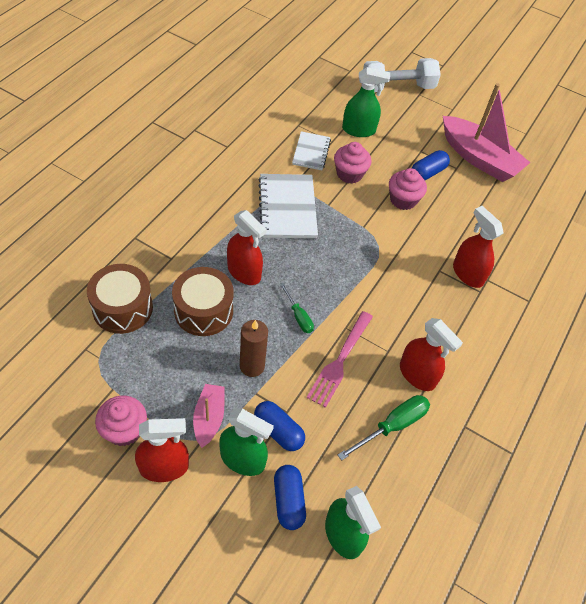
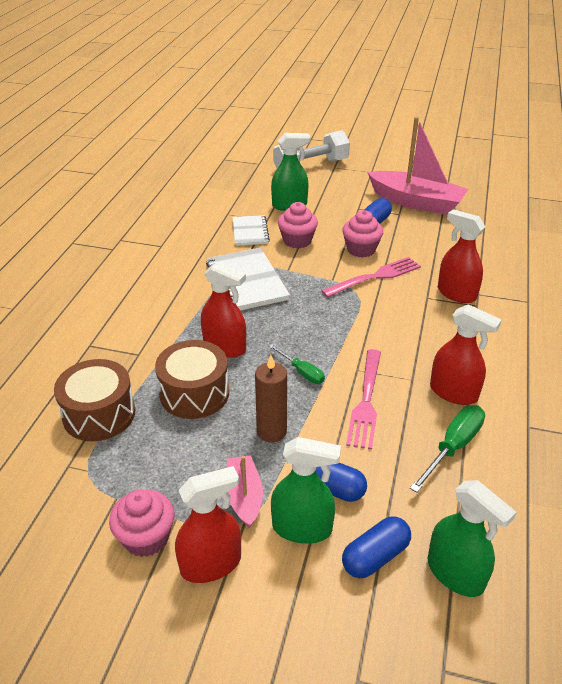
camera: 10 degrees left, 15 degrees down
blue capsule [274,465,306,530] -> blue capsule turned 75 degrees clockwise [342,516,411,578]
none -> pink fork [321,257,421,298]

